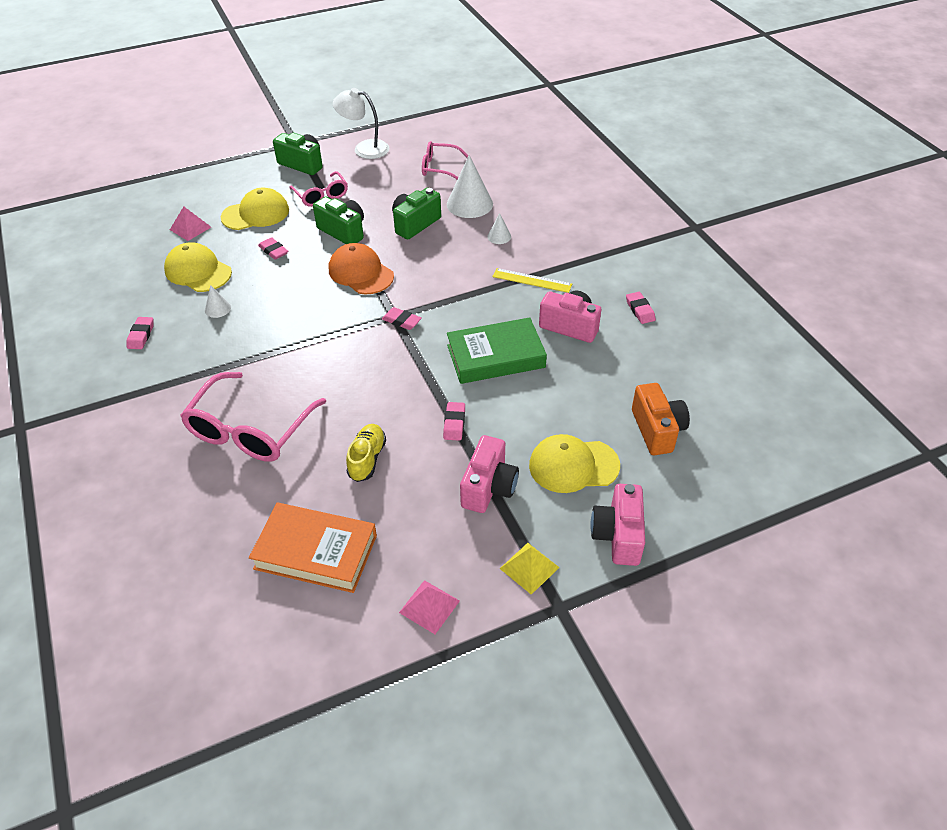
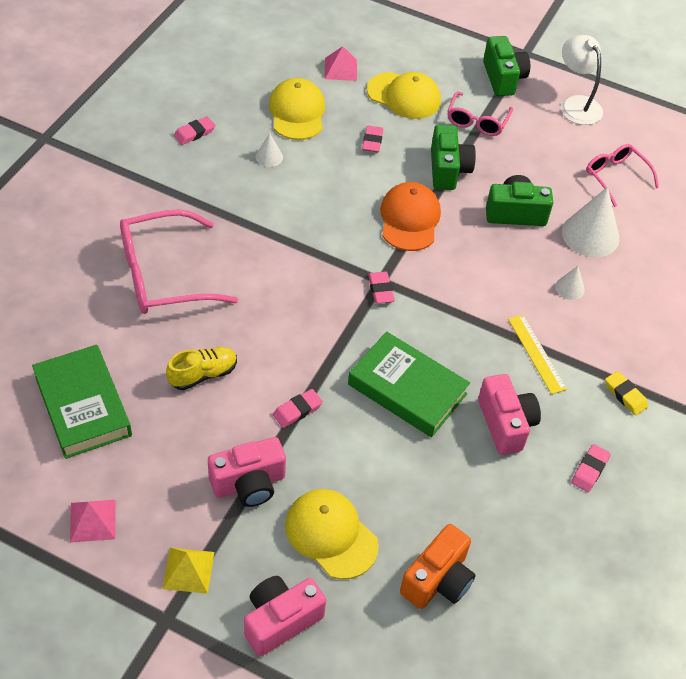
camera: 45 degrees right, 5 degrees up
orange book [249,503,377,593] -> green book [32,345,132,459]
none -> yellow eraser [605,371,648,415]

